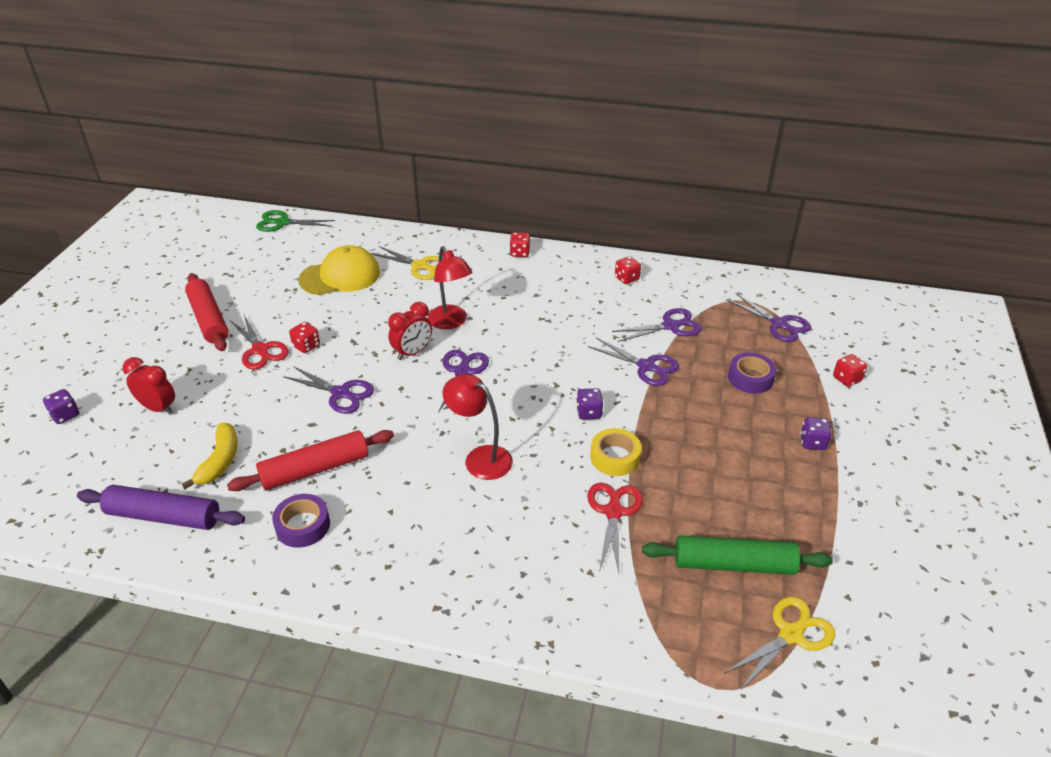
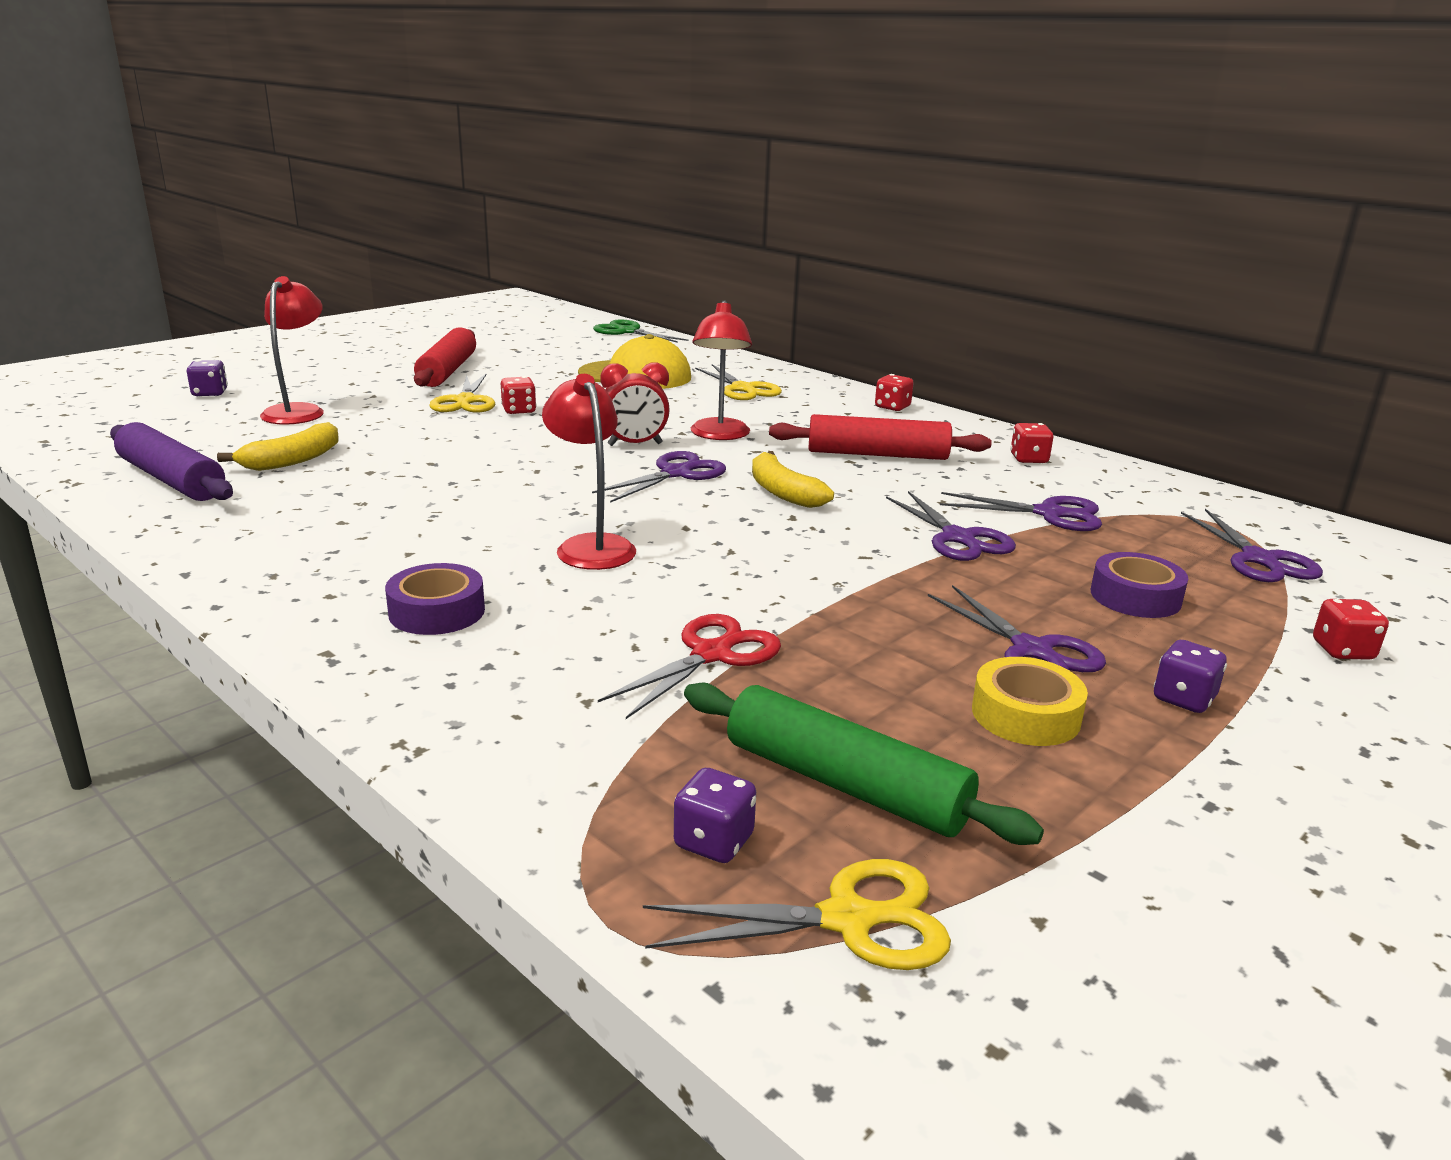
camera: 30 degrees right, 15 degrees down
red clock [123,357,175,415] -> red lamp [260,276,324,425]
red rolling pin [227,430,394,491] -> red rolling pin moved to [769,414,992,460]
red scissors [230,315,289,370] -> yellow scissors [429,373,495,412]
purple tape [272,494,330,548] -> purple tape moved to [385,563,485,635]
purple scissors [283,366,374,414] -> purple scissors moved to [928,585,1106,672]
purple dice [576,388,603,420] -> purple dice moved to [674,768,756,863]
yellow tape [591,428,641,476] -> yellow tape moved to [972,657,1088,746]
none -> yellow banana [752,451,834,508]

